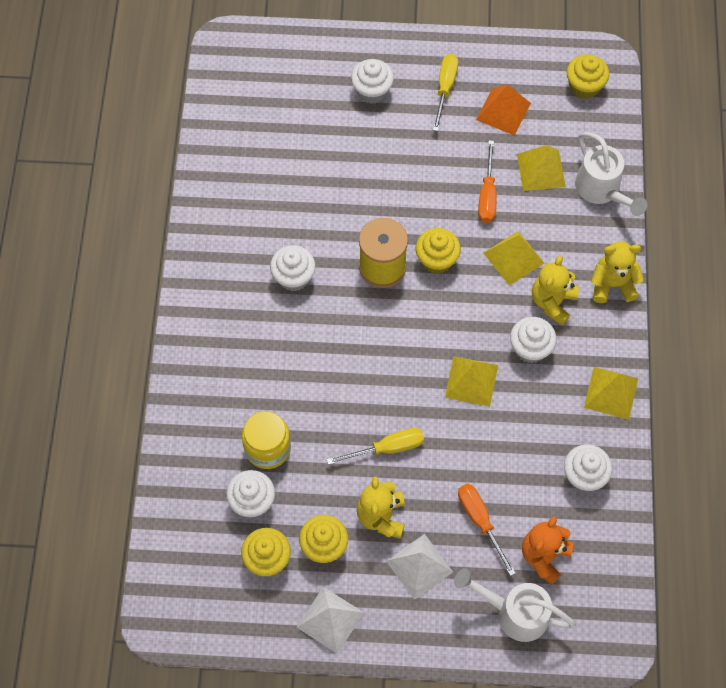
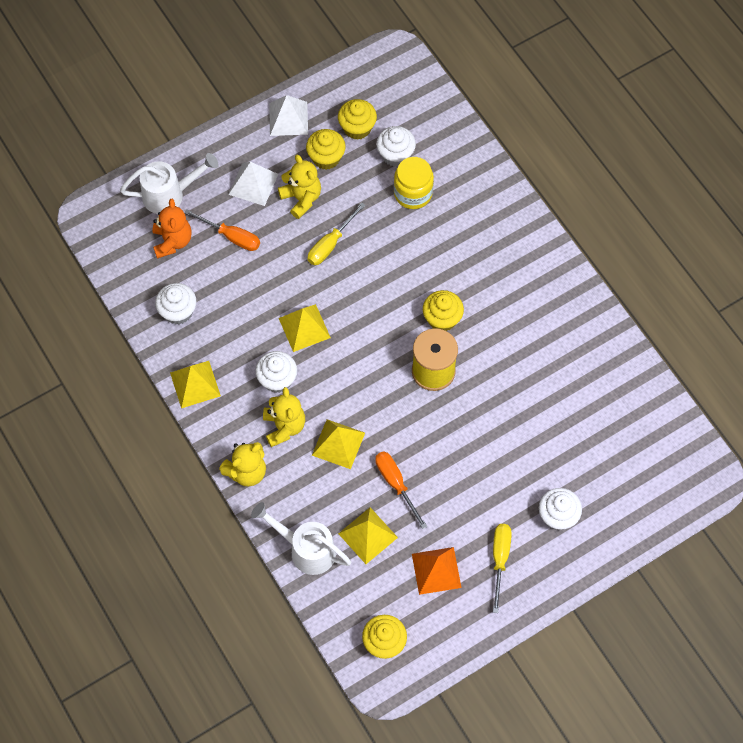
camera: 145 degrees right, 0 degrees up
white cupcake [270,245,316,291] -> none
yellow cupcake [416,228,461,274] -> yellow cupcake moved to [423,290,464,331]
yellow screwdriver [433,54,458,131] -> yellow screwdriver turned 150 degrees counterclockwise [493,524,512,613]

